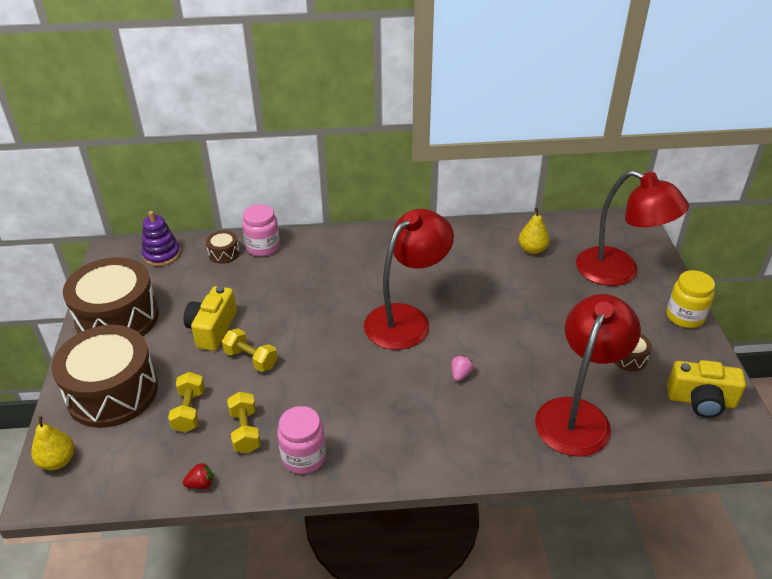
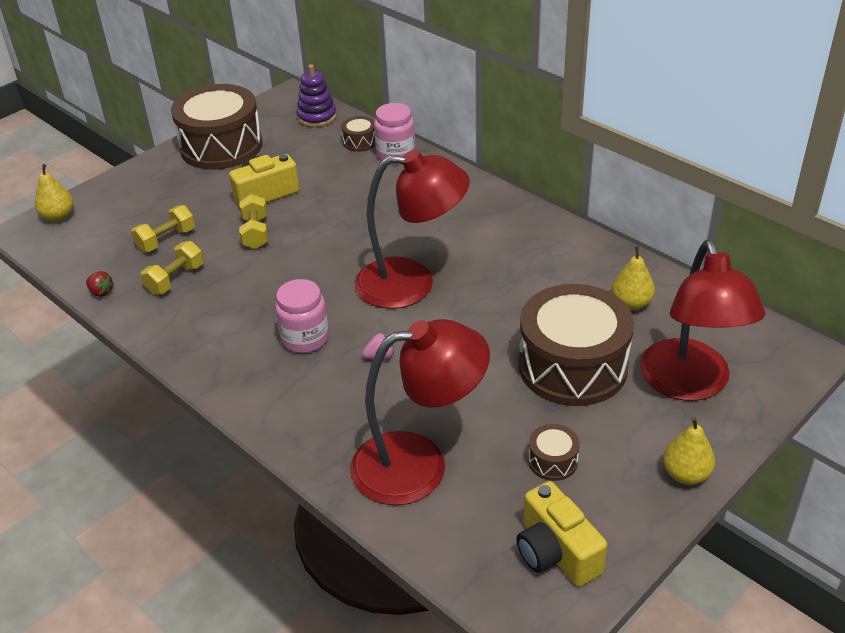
camera: 50 degrees right, 0 degrees up
brown drum [51,325,158,428] -> brown drum moved to [519,284,634,406]
pink jar [277,406,326,474] -> pink jar moved to [275,279,329,353]
yellow jar [667,270,715,328] -> yellow pear [663,417,715,485]

